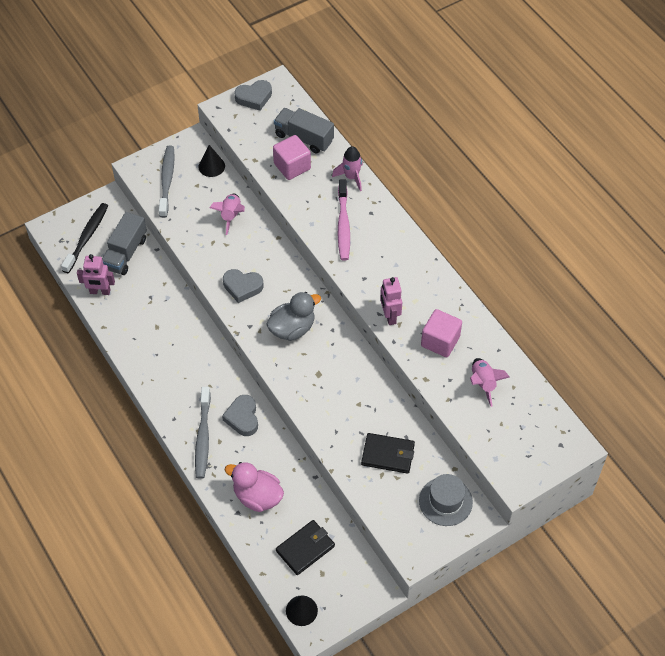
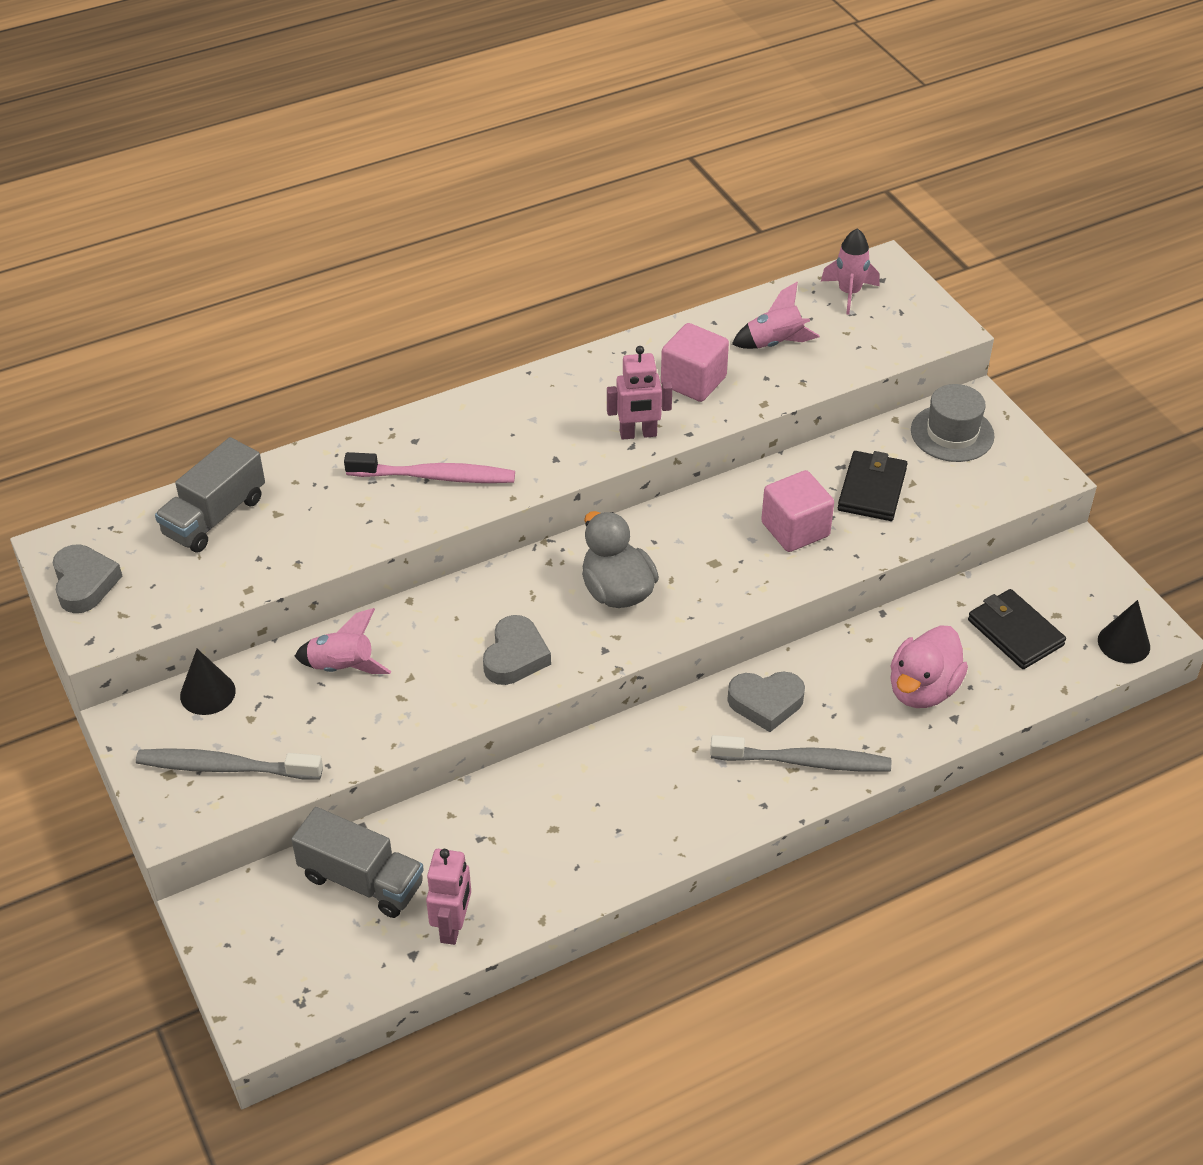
camera: 85 degrees left, 10 degrees down
black toothbrush [61,203,108,273] -> none
pink cube [273,135,311,180] -> pink cube moved to [761,470,834,552]
pink rocket [332,146,363,191] -> pink rocket moved to [821,228,880,315]

